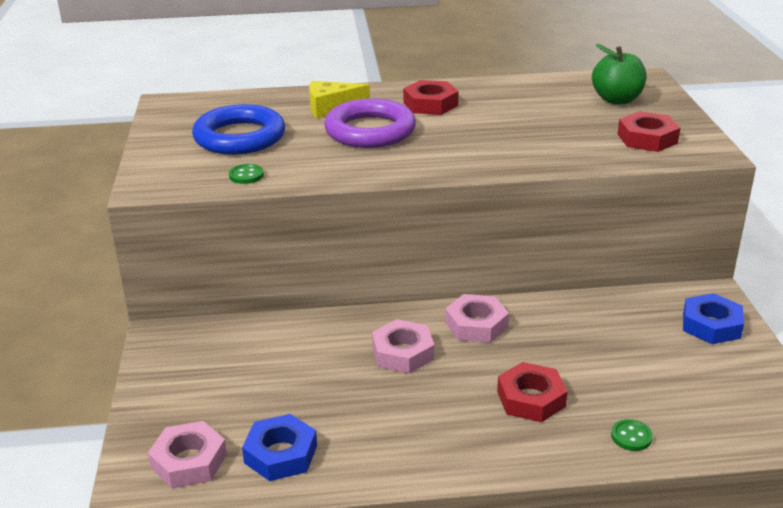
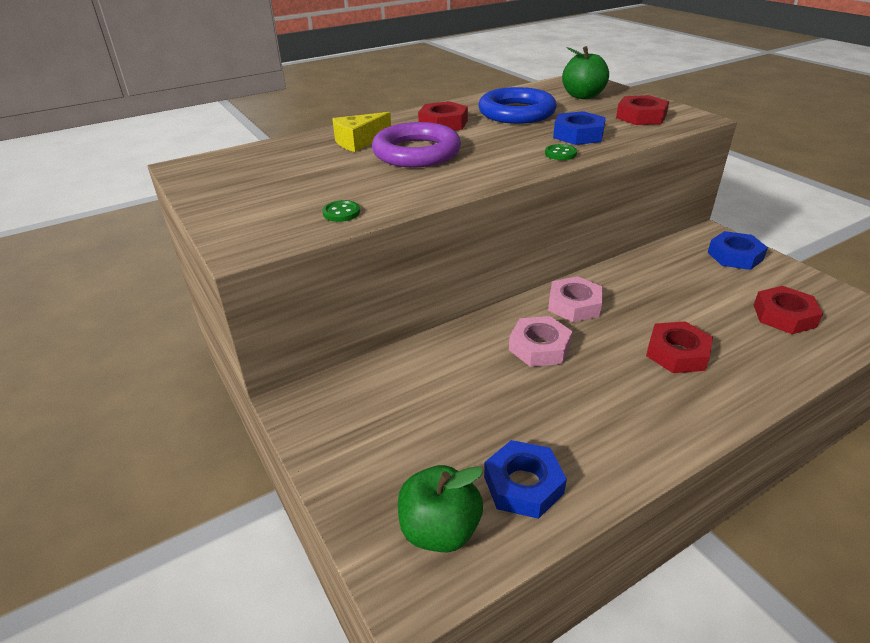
camera: 25 degrees left, 5 degrees up
pink nut [148,421,227,488] -> green apple [398,465,483,552]
blue ring [192,104,285,155] -> blue ring moved to [479,87,557,124]
green button [611,419,653,451] -> green button moved to [545,144,577,160]
none -> blue nut [553,111,606,145]
none -> red nut [754,286,823,334]

